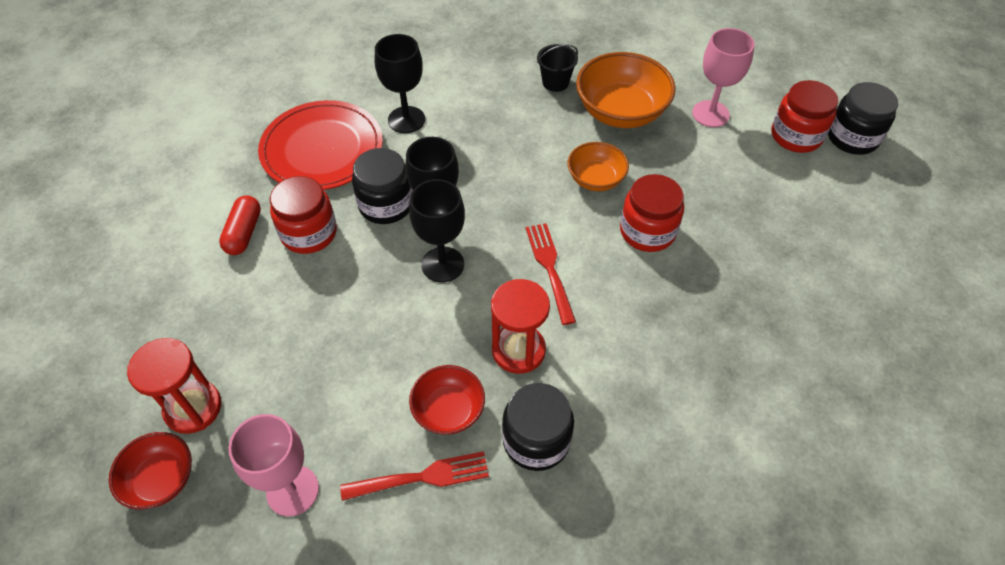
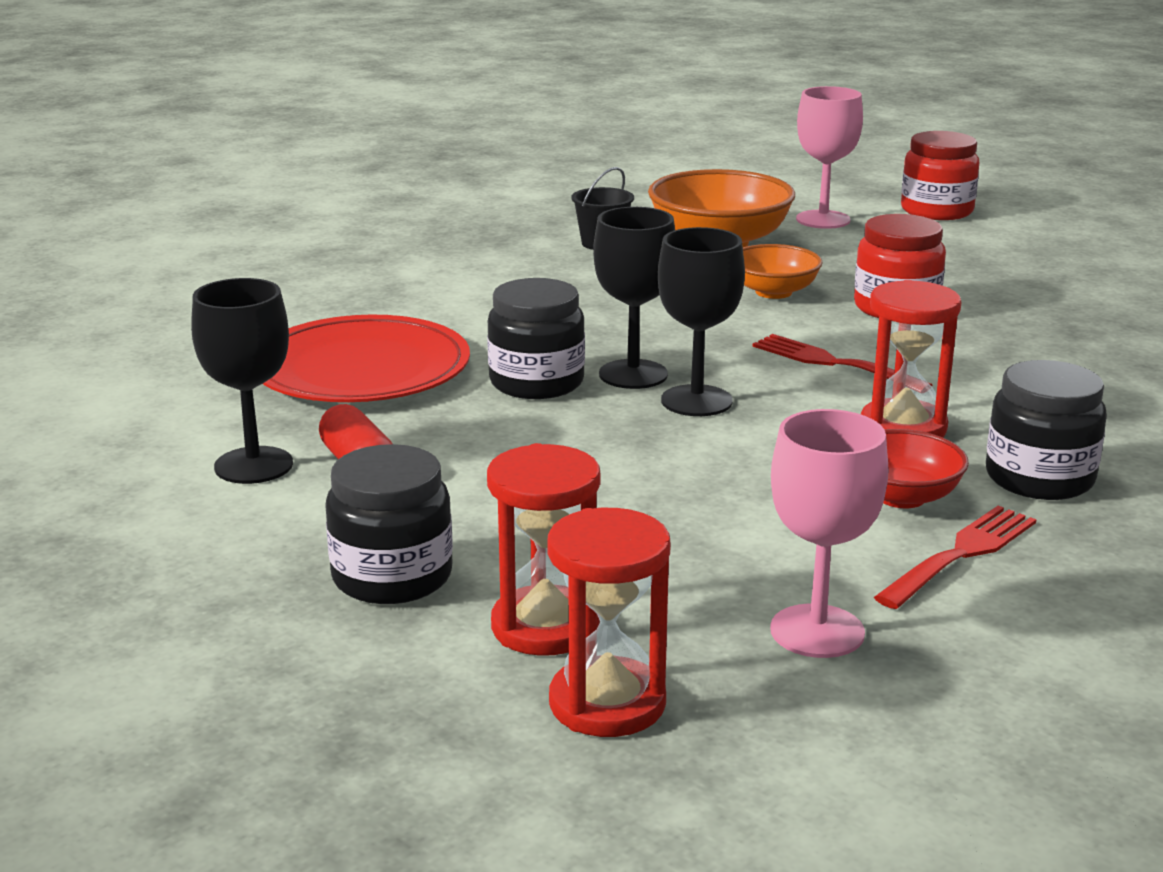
camera: 35 degrees left, 30 degrees down
red bowl [109,432,192,509] -> red hourglass [547,508,671,737]
red jar [270,176,337,254] -> none
black goblet [375,34,425,133] -> black goblet moved to [191,278,293,484]
black jar [828,82,898,155] -> black jar moved to [325,444,453,604]

